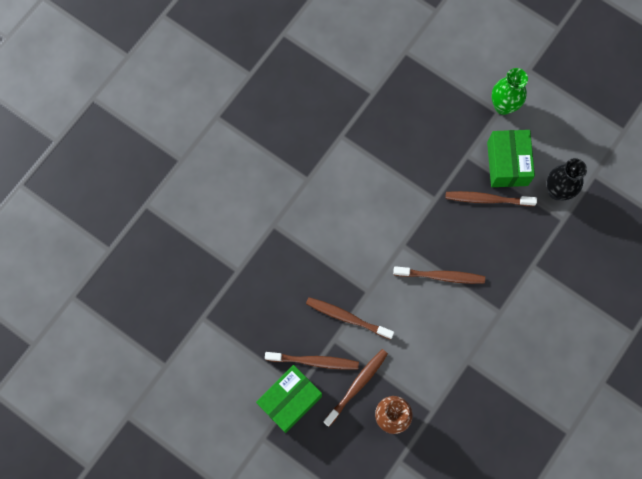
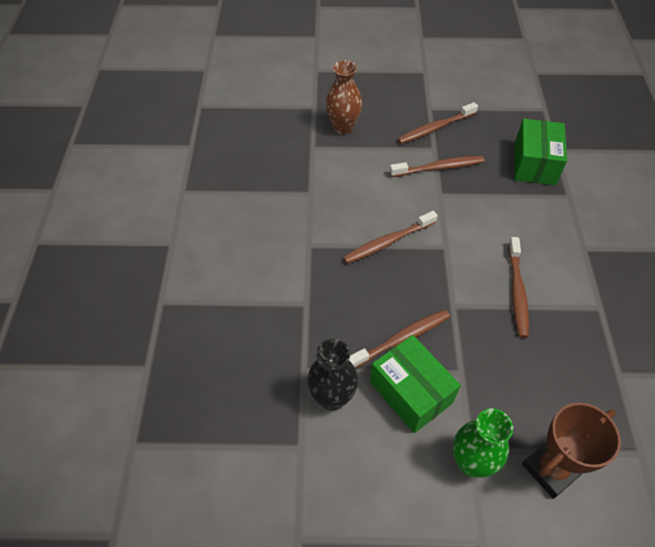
camera: 145 degrees right, 20 degrees down
green box [256,365,322,433] -> green box moved to [514,119,567,185]
brown toothbrush [323,349,388,427] -> brown toothbrush moved to [508,237,529,338]
none -> brown trophy [522,403,621,499]

